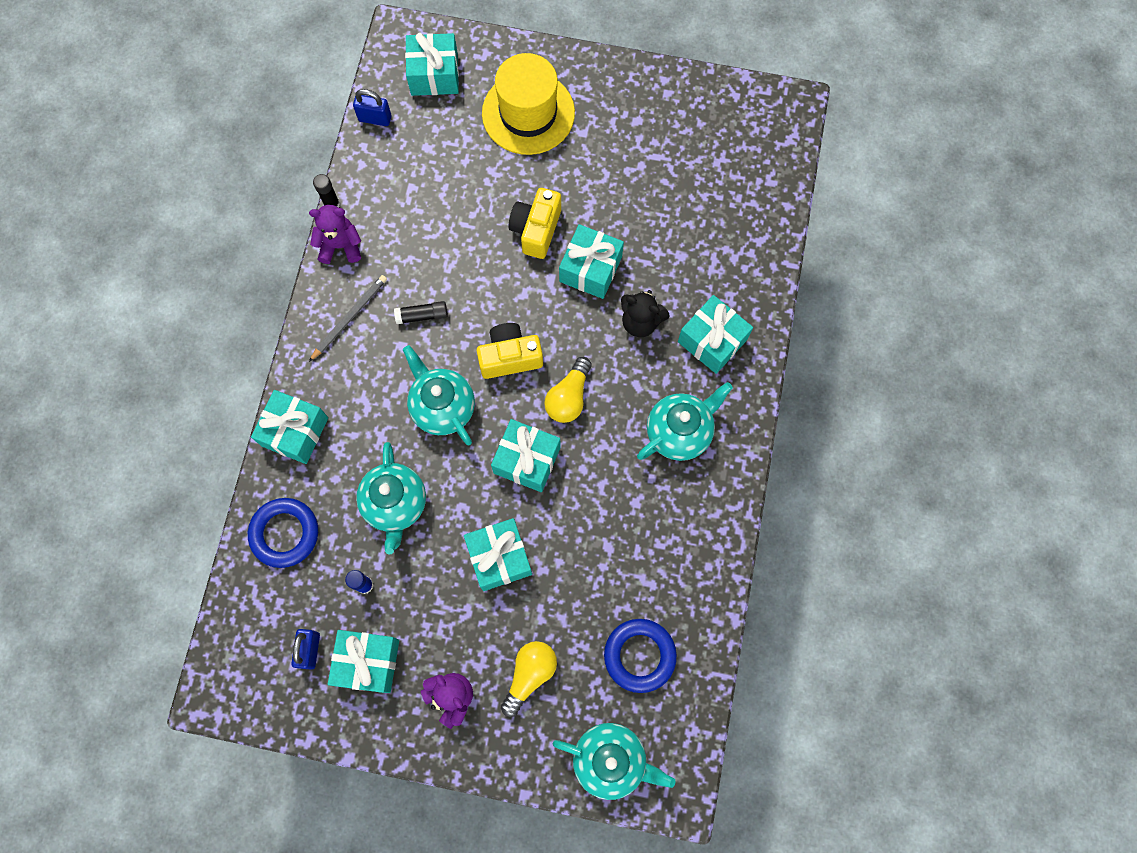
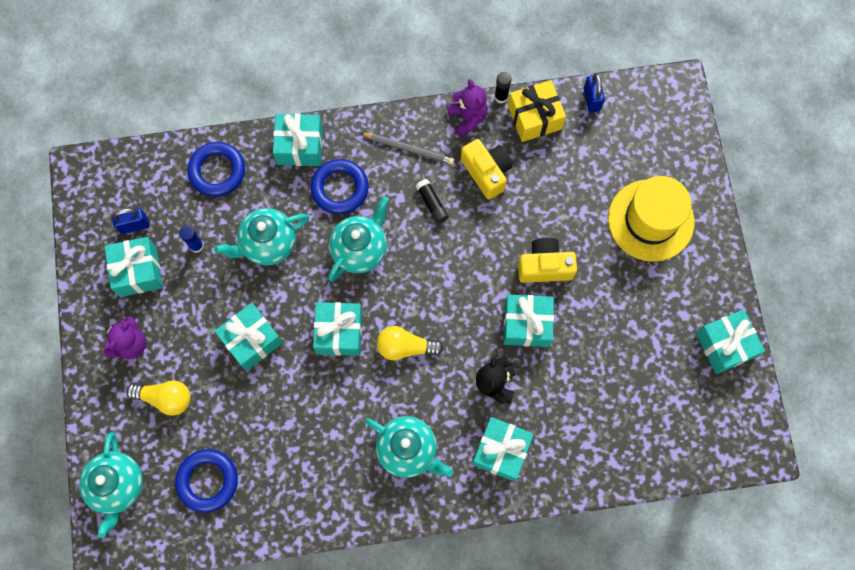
camera: 70 degrees right, 0 degrees up
turquoise gift [405,33,459,96] -> turquoise gift moved to [696,309,765,374]
yellow camera [477,323,543,379] -> yellow camera moved to [461,139,513,199]
none -> blue ring [310,159,369,214]
none -> yellow gift [508,80,566,142]

